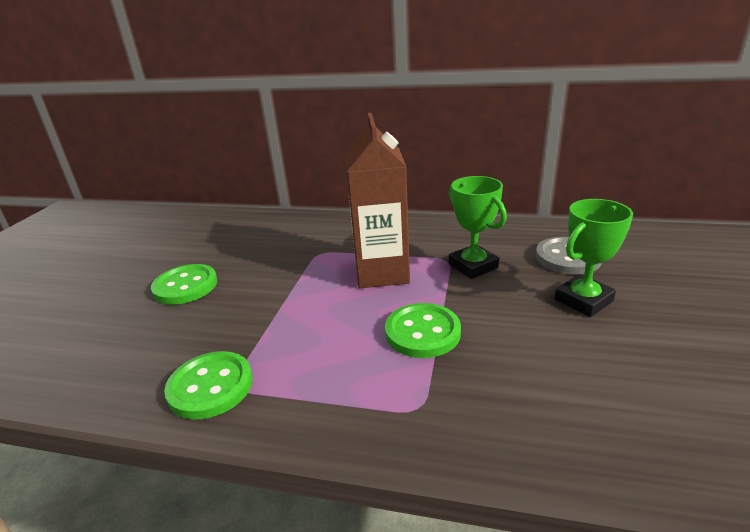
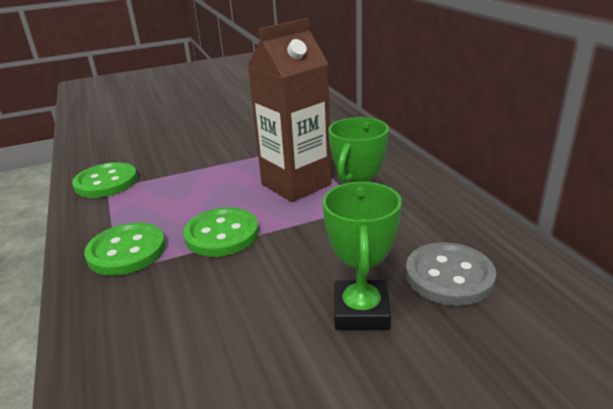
camera: 55 degrees right, 0 degrees up
green button [151,264,217,305] -> green button moved to [84,223,166,276]
green trophy [555,199,633,317] -> green trophy turned 75 degrees clockwise [322,182,402,330]

